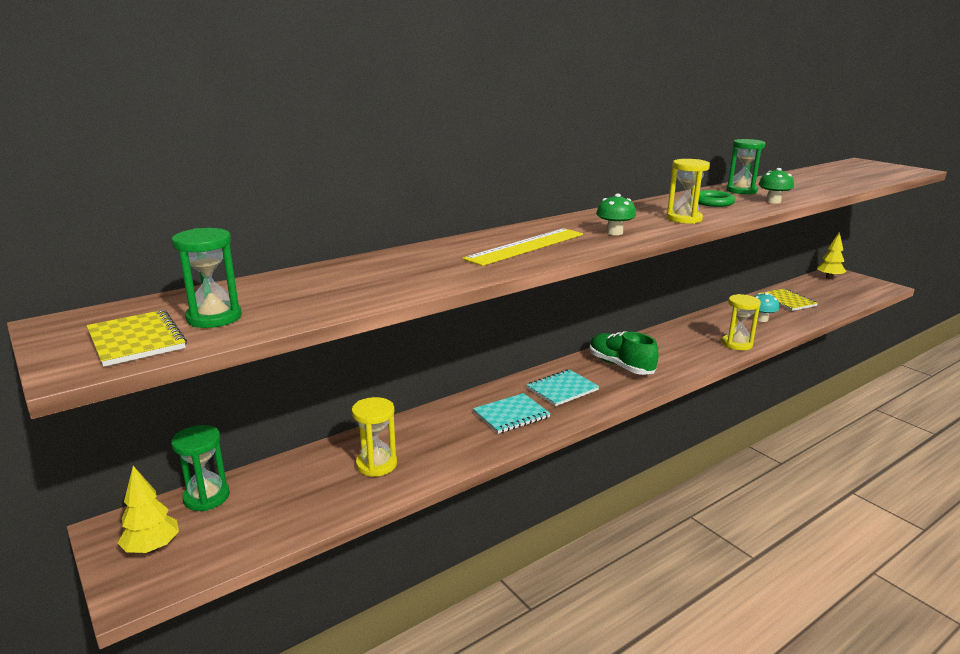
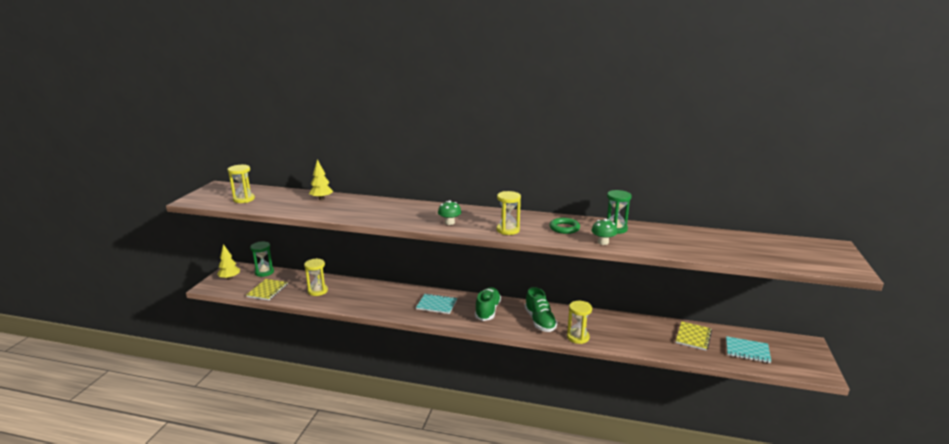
camera: 50 degrees right, 0 degrees up
yellow notebook [87,310,187,367] -> yellow notebook moved to [246,279,288,300]
green hourglass [172,228,242,328] -> yellow hourglass [228,165,255,203]
yellow ruler [463,228,583,266] -> none
turquoise notebook [473,393,551,434] -> turquoise notebook moved to [726,336,771,363]
turquoise mushroom [753,292,779,322] -> none
yellow tree [817,231,846,279] -> yellow tree moved to [309,159,333,200]
none -> green shoe [525,287,557,332]

